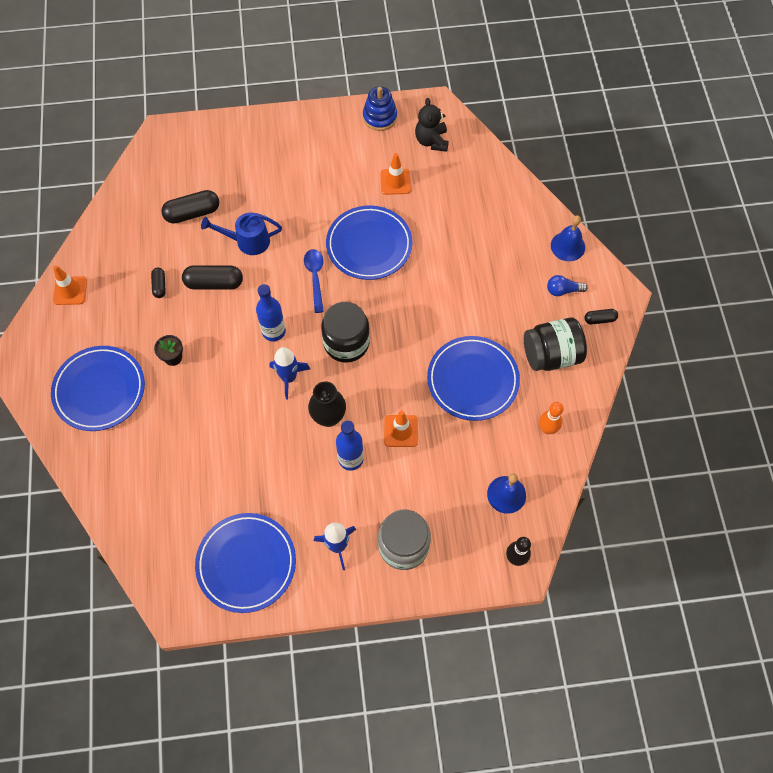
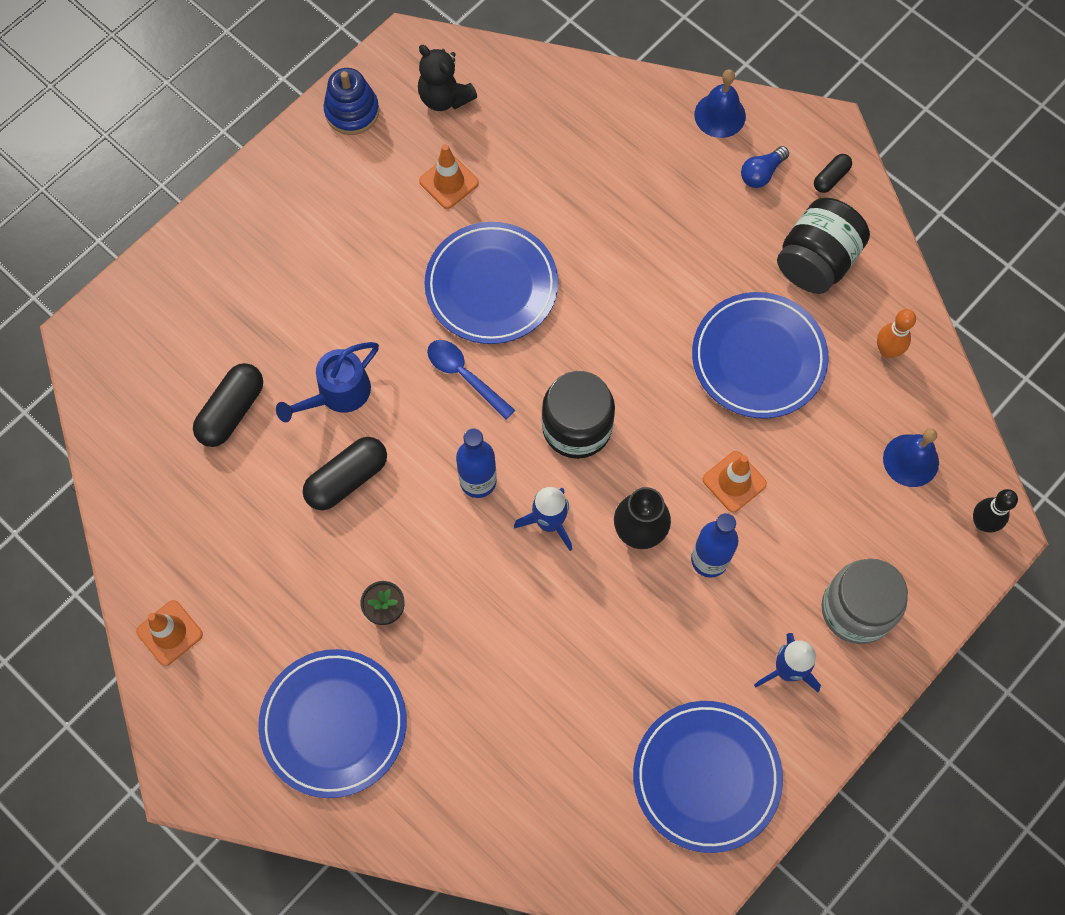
camera: 40 degrees left, 5 degrees up
black capsule [151,268,166,298] -> none

